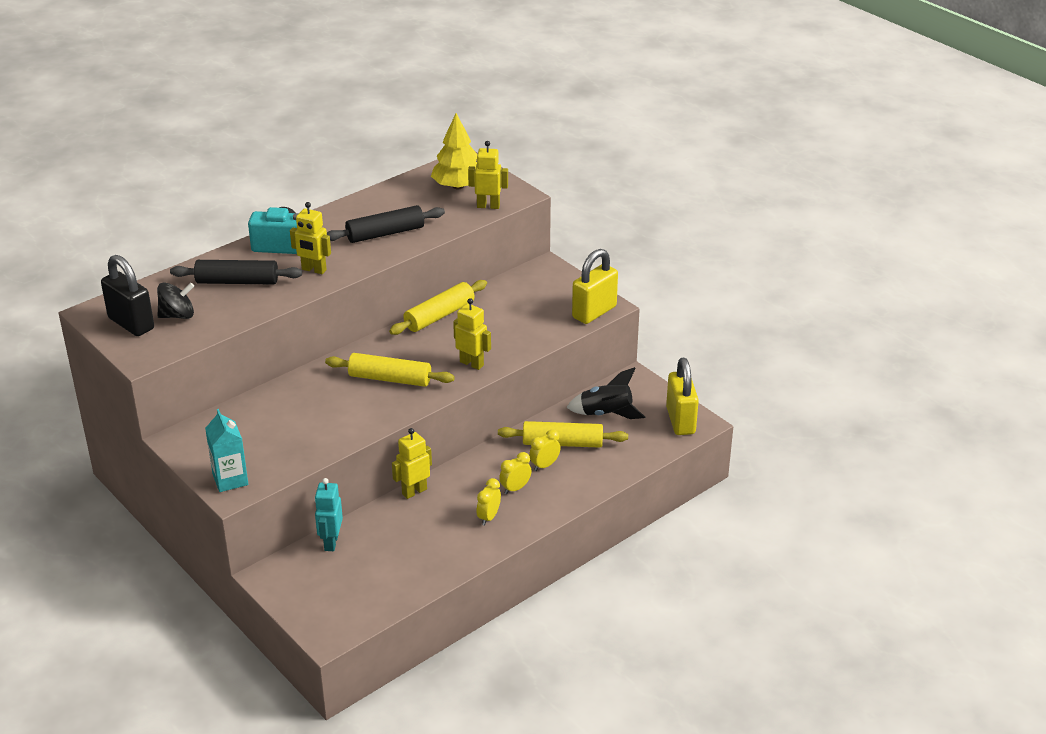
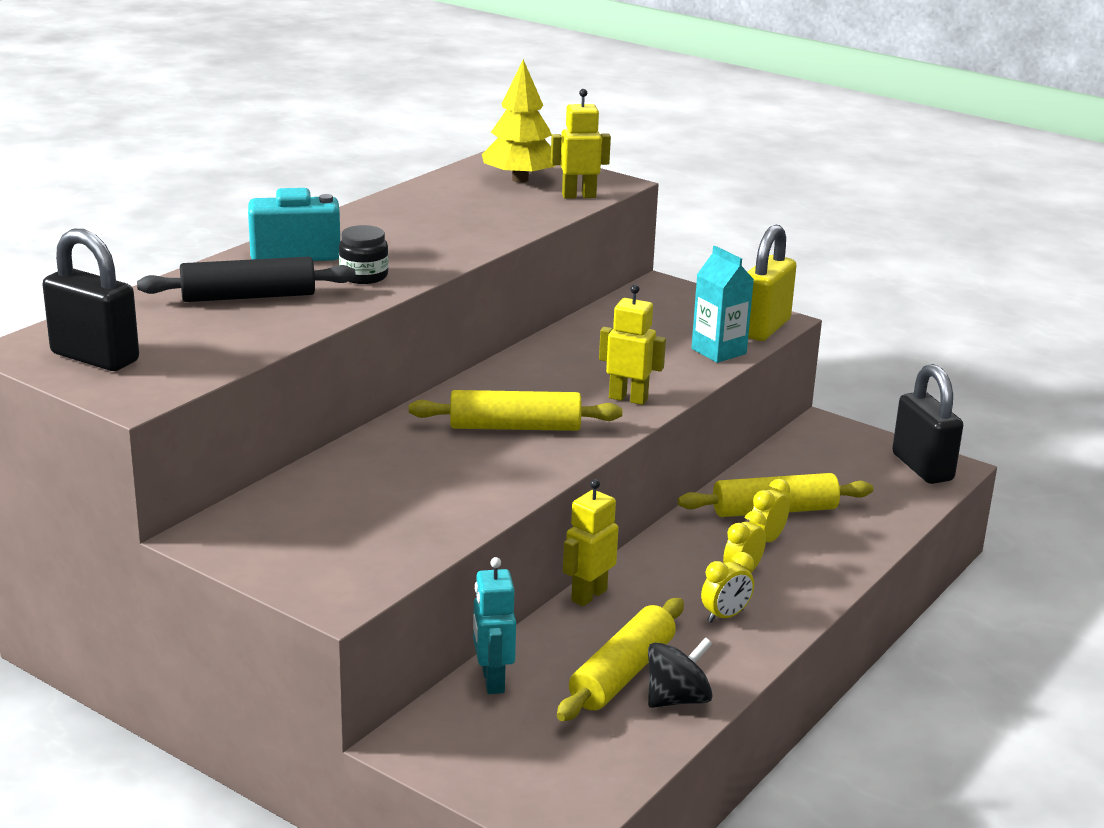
camera: 15 degrees left, 10 degrees down
black spinning top [157,283,194,319] -> black spinning top moved to [648,637,713,708]
turquoise carton [205,409,248,492] -> turquoise carton moved to [691,246,754,363]
yellow robot [290,202,331,274] -> black jar [339,225,389,284]
black rolling pin [327,205,445,243] -> none
yellow rolling pin [389,280,487,335] -> yellow rolling pin moved to [557,598,684,721]
yellow clock [476,478,501,525] -> yellow clock turned 135 degrees counterclockwise [701,552,754,623]
black rocket [566,367,645,419] -> none
yellow padlock [666,358,699,435] -> black padlock [892,364,963,484]

